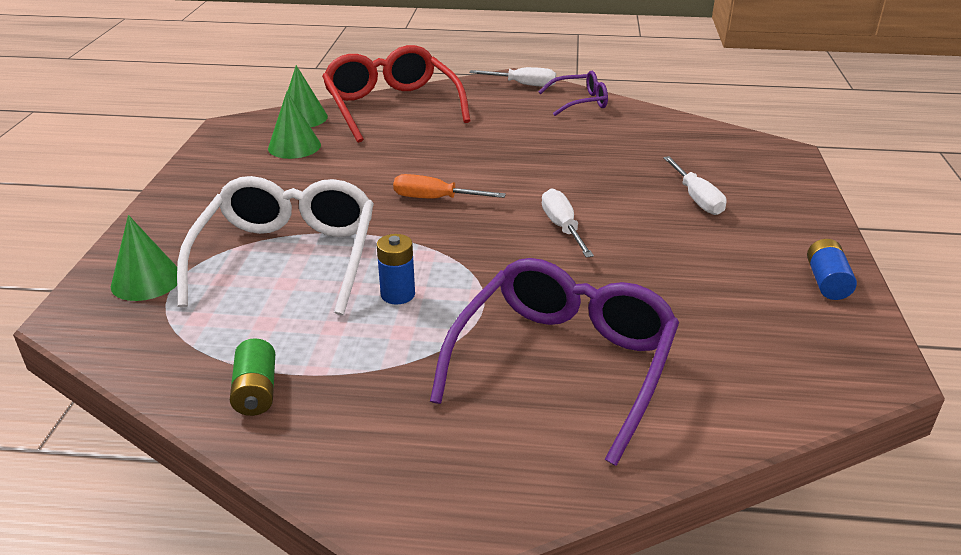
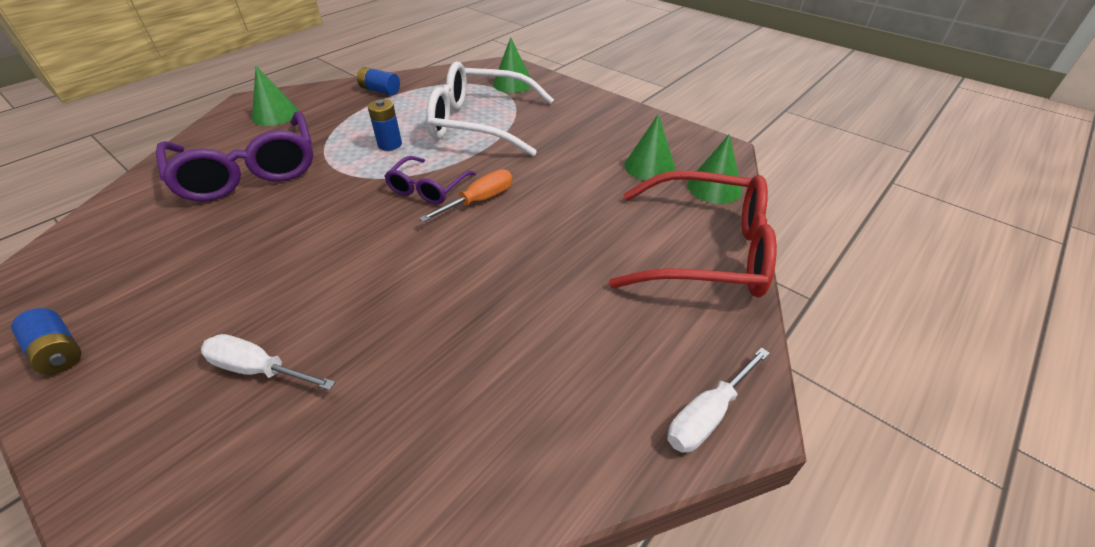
camera: 125 degrees right, 10 degrees up
white glasses [177,176,374,315] -> white glasses turned 150 degrees clockwise [426,62,554,156]
green battery [230,338,275,416] -> blue battery [357,67,400,95]
purple glasses [539,71,608,116] -> purple glasses moved to [384,156,476,205]
white screwdriver [542,188,594,258] -> none
none -> green cone [252,66,299,126]

